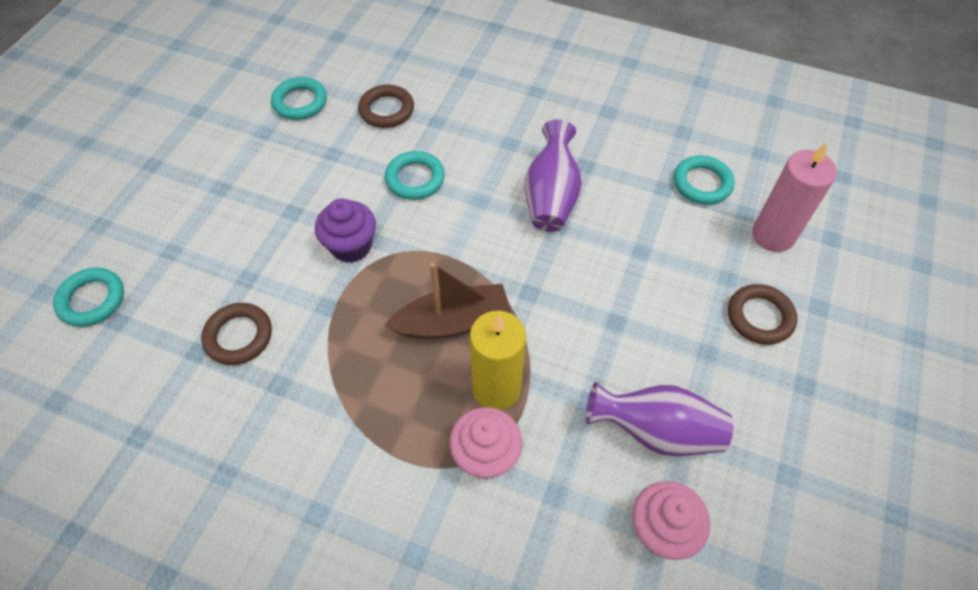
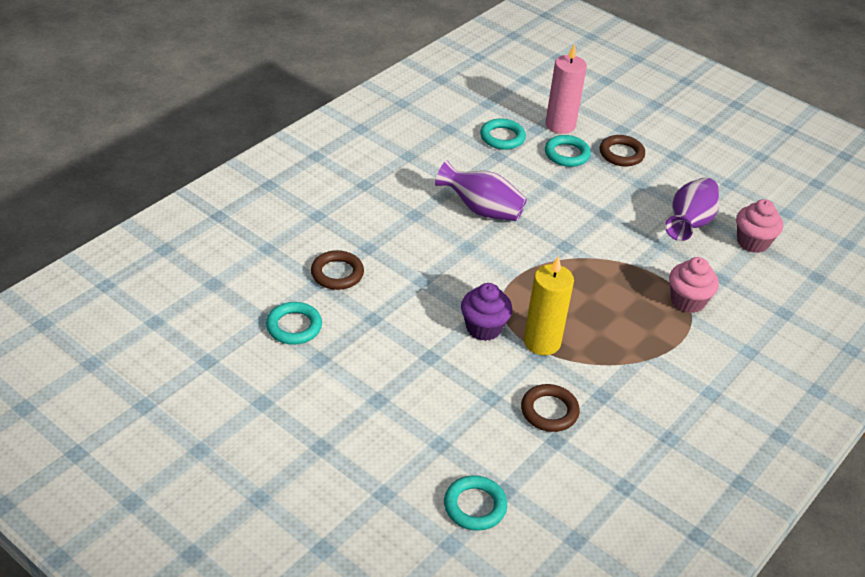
camera: 75 degrees left, 15 degrees down
brown boat [384,263,512,338] -> none
turquoise ring [385,151,445,200] -> turquoise ring moved to [545,135,591,167]
yellow candle [470,311,526,410] -> yellow candle moved to [524,256,574,355]

